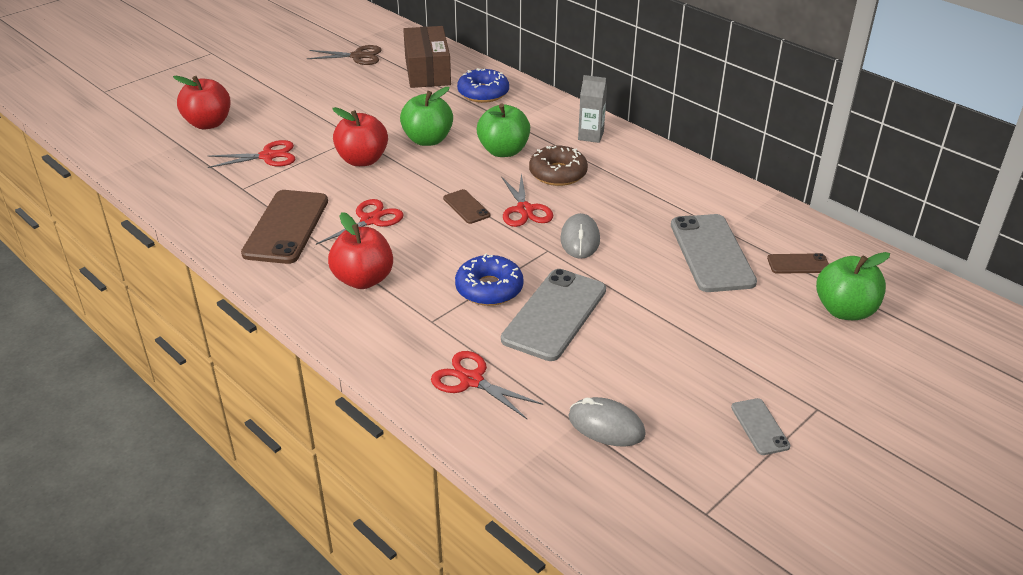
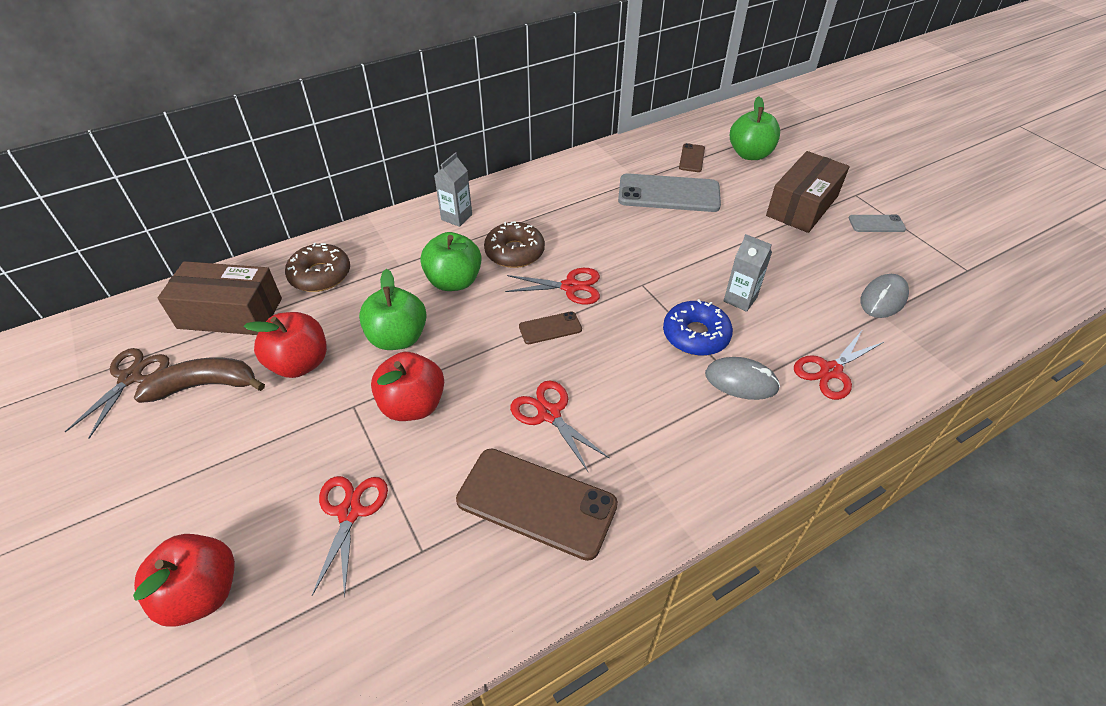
camera: 75 degrees left, 10 degrees up
red apple [328,212,393,289] -> red apple moved to [244,312,327,378]
blue donut [457,68,509,103] -> brown donut [285,243,350,292]
grey phone [501,269,606,361] -> grey carton [724,234,772,312]
grey mouse [560,213,600,259] -> grey mouse moved to [705,357,780,400]
none -> brown banana [134,357,265,403]
none -> brown box [766,151,850,233]

